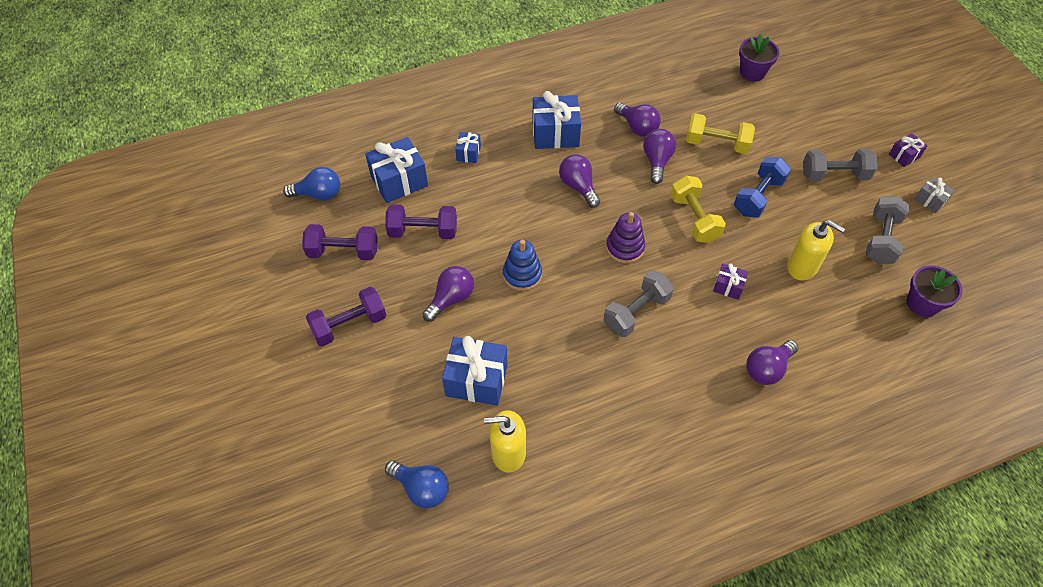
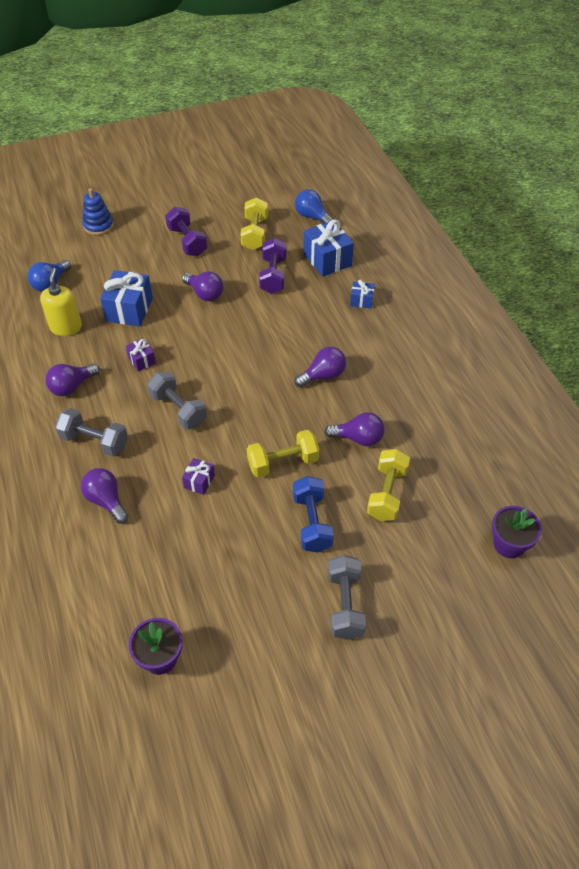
camera: 90 degrees right, 5 degrees down
blue light bulb [283,167,340,201] -> blue light bulb turned 135 degrees clockwise [295,189,334,224]
purple dumbbell [302,224,378,260] -> yellow dumbbell [240,197,268,250]
blue stacking toy [503,240,542,291] -> blue stacking toy moved to [82,188,114,235]
blue gift [533,91,581,149] -> none
purple stacking toy [606,212,645,263] -> none
purple light bulb [614,103,661,137] -> purple light bulb moved to [45,364,100,396]
blue dumbbell [734,157,791,218] -> blue dumbbell turned 45 degrees clockwise [293,476,334,553]
yellow soap dispenser [787,220,845,281] -> none
grey dumbbell [866,196,910,264] -> grey dumbbell moved to [55,408,128,456]
purple gift [889,133,927,167] -> purple gift moved to [126,338,156,372]
grey gift [914,177,955,213] -> none

